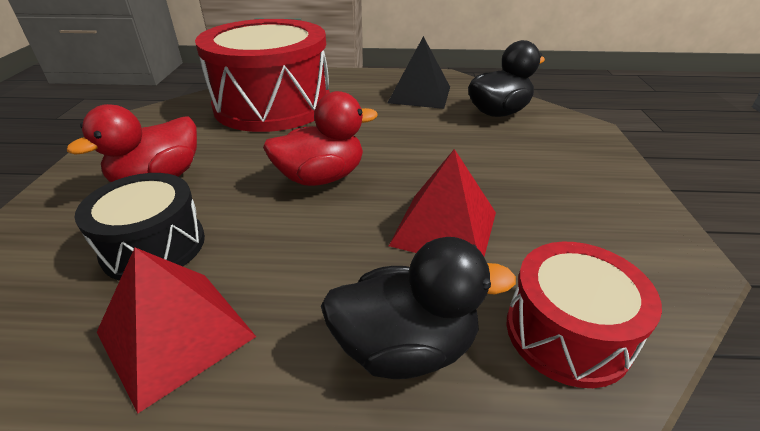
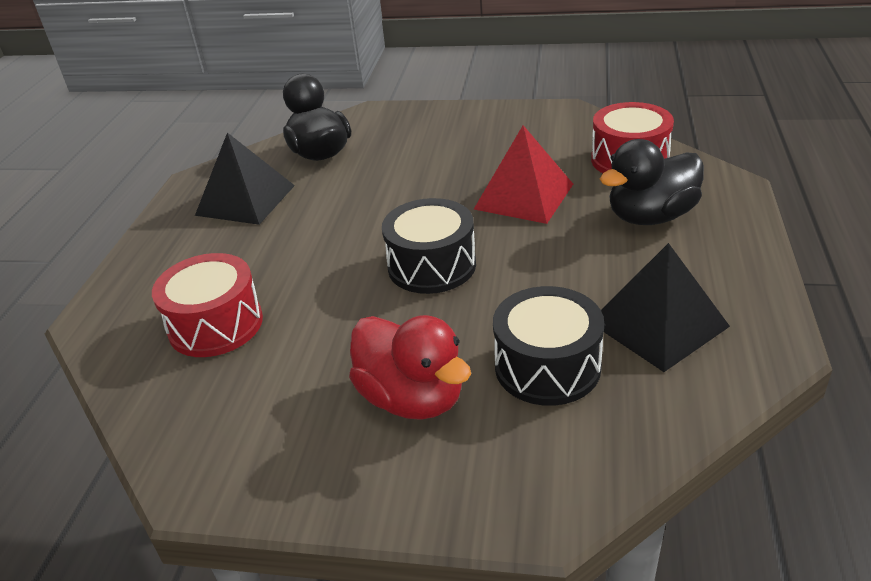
camera: 80 degrees left, 0 degrees up
red pyramid [97,248,256,414] -> black pyramid [601,243,730,372]
red drum [195,19,330,132] -> red drum [152,253,263,357], size x0.52
red duck [263,91,378,186] -> black drum [382,198,476,294]
black duck [321,237,516,379] -> black duck turned 120 degrees counterclockwise [600,139,704,225]

